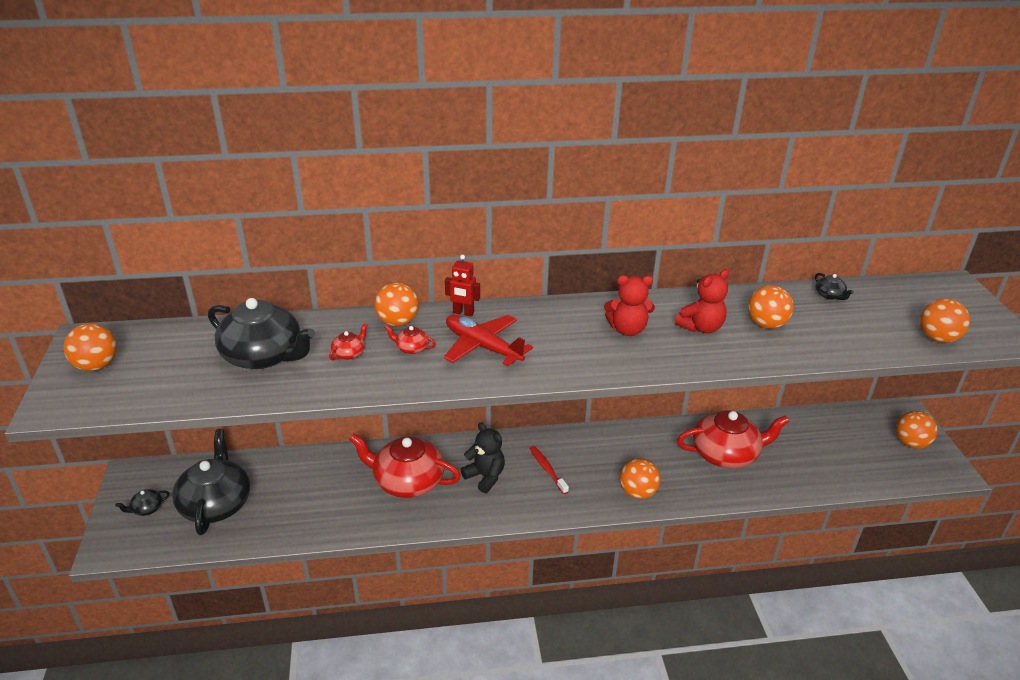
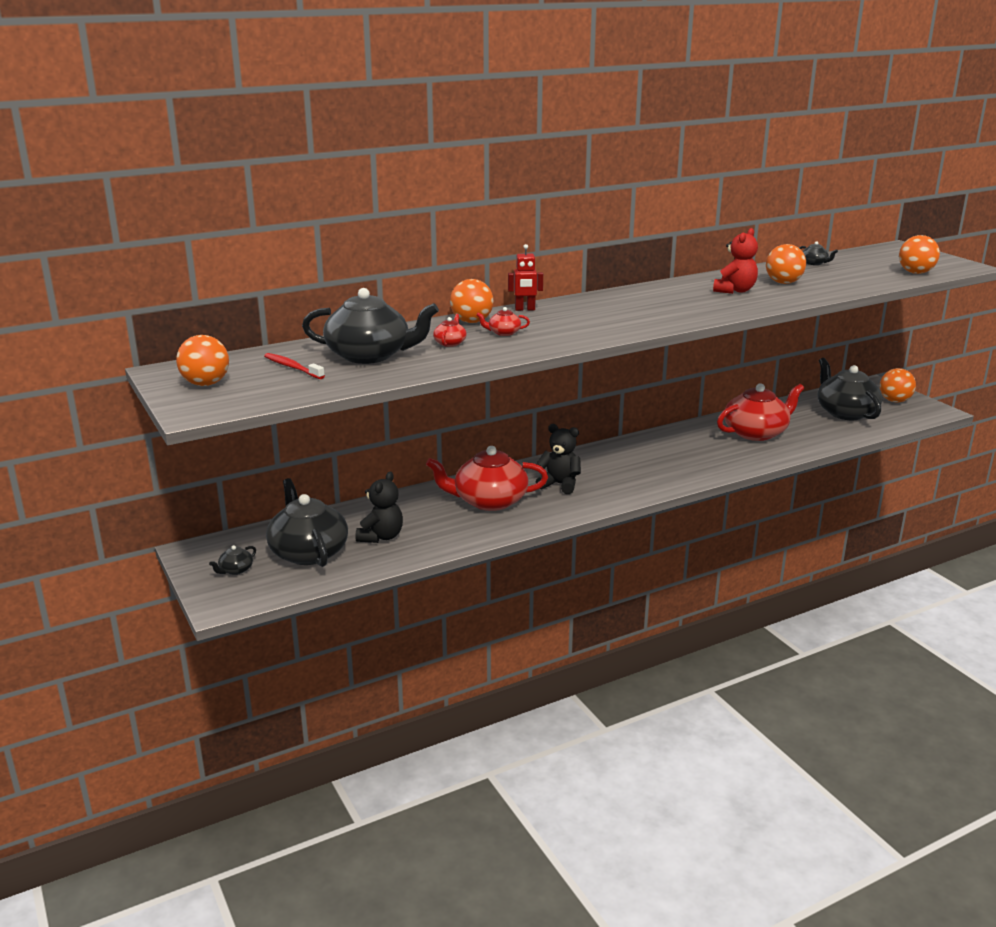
camera: 20 degrees left, 10 degrees down
red plane [444,315,533,366] -> none
red toothbrush [529,446,569,494] -> red toothbrush moved to [264,353,325,379]
red teddy bear [604,275,655,336] -> none
orange ball [620,458,661,499] -> none
none -> black teddy bear [355,471,403,543]
none -> black teapot [817,358,883,420]

